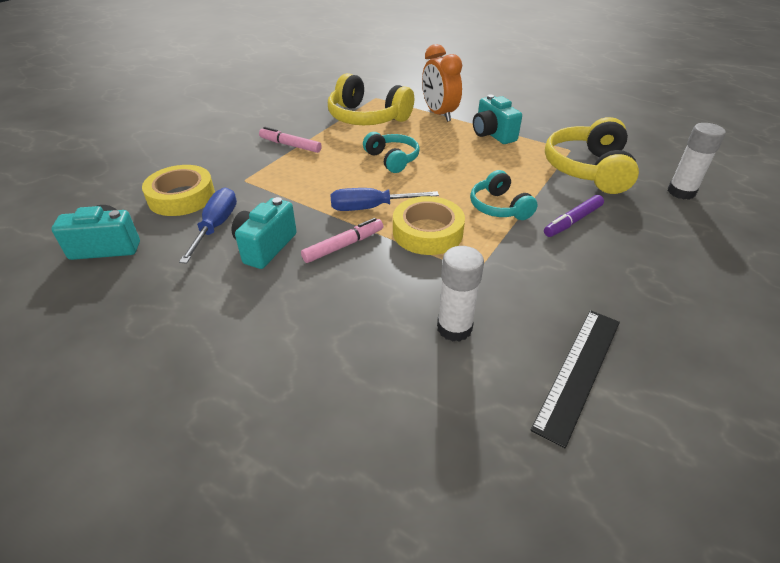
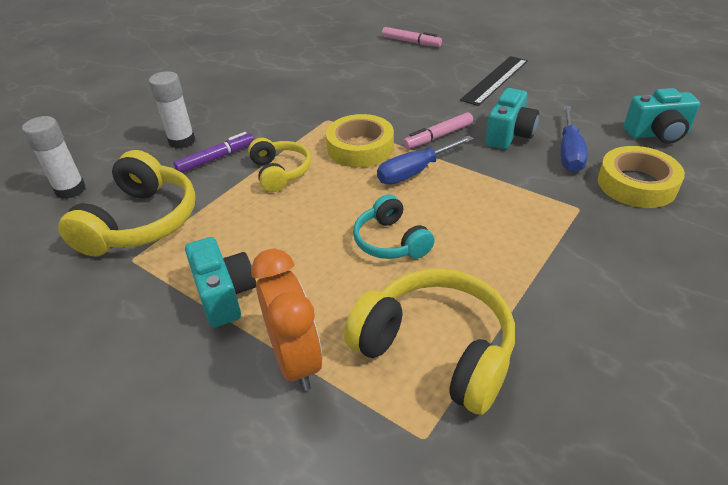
camera: 175 degrees left, 0 degrees up
pink marker [259,127,322,153] -> pink marker moved to [382,27,442,47]
blue screwdriver [330,188,439,211] -> blue screwdriver turned 150 degrees clockwise [377,136,474,185]
white glue stick [437,246,484,342] -> white glue stick moved to [149,71,195,149]
turquoise headphones [470,170,538,220] -> yellow headphones [248,138,311,192]
black ruler [531,310,620,448] -> black ruler moved to [460,56,528,106]

